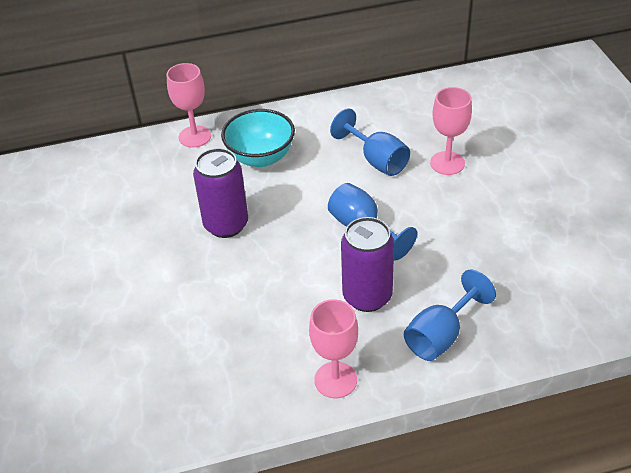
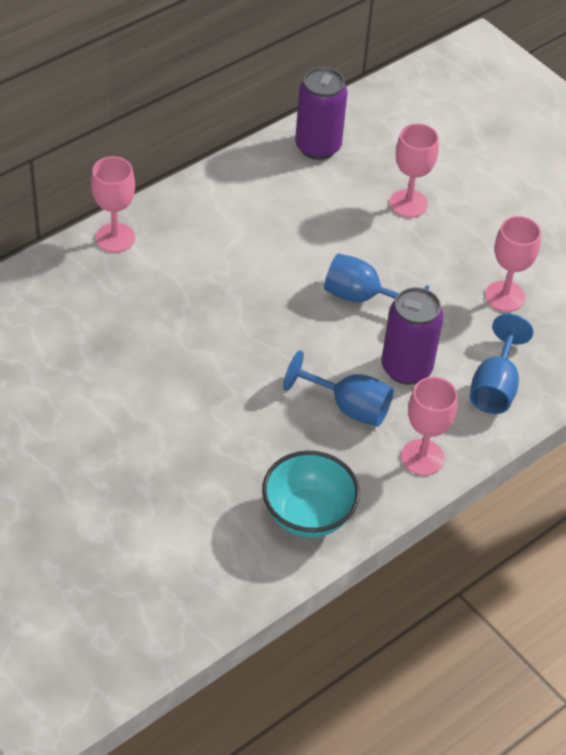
camera: 30 degrees left, 5 degrees up
purple can [193,148,248,238] -> purple can moved to [295,67,348,160]
turquoise bowl [221,109,295,167] -> turquoise bowl moved to [262,451,360,538]
blue goblet [330,108,410,176] -> blue goblet moved to [283,350,394,427]
none -> pink goblet [485,216,541,312]

